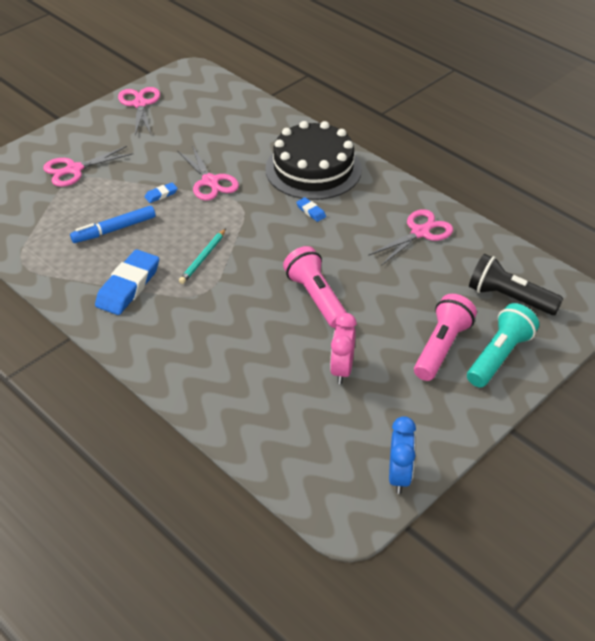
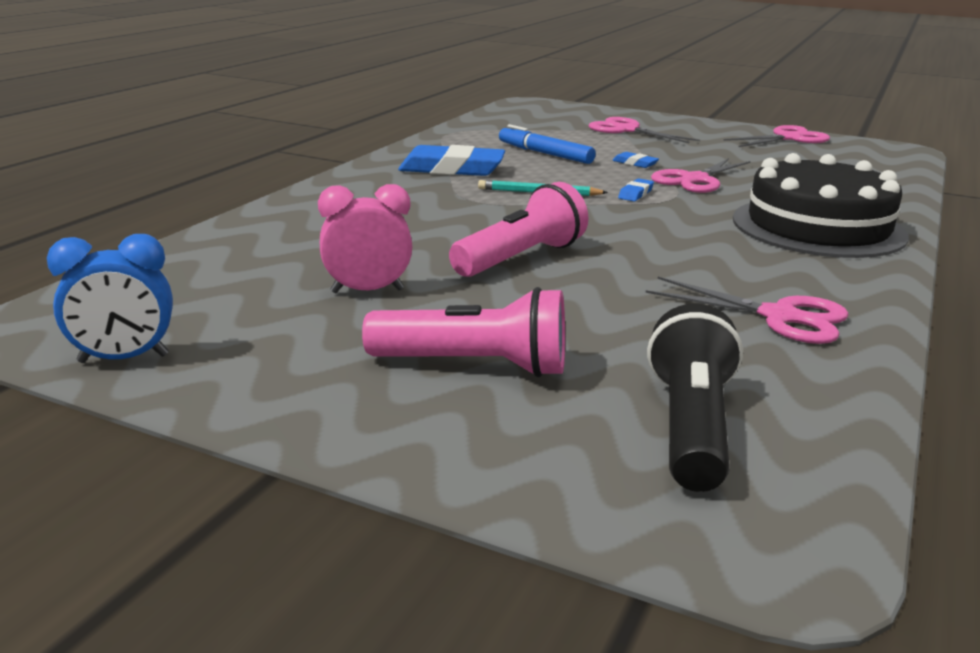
camera: 70 degrees right, 20 degrees down
blue eraser [296,197,326,222] -> blue eraser moved to [618,178,654,201]
turquoise flashlight [467,303,539,388] -> none

